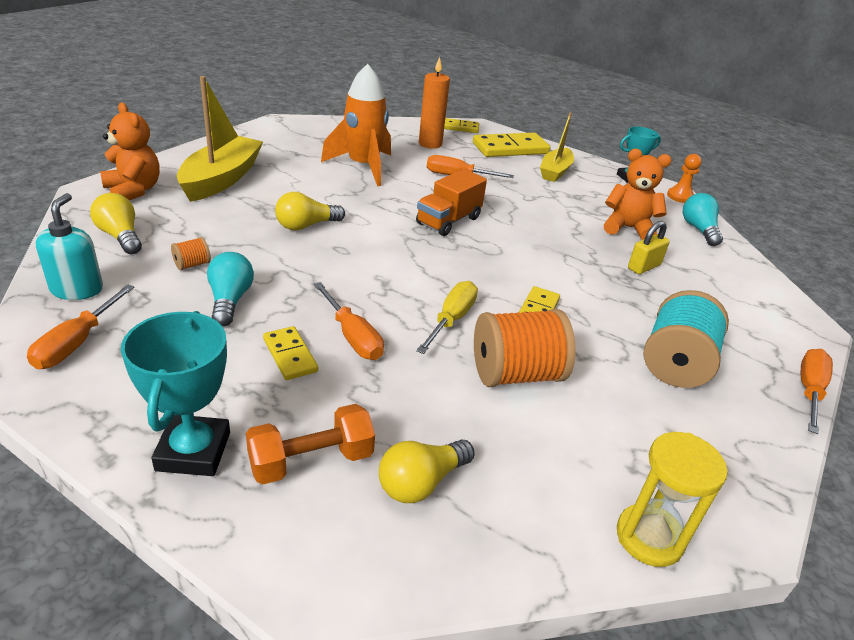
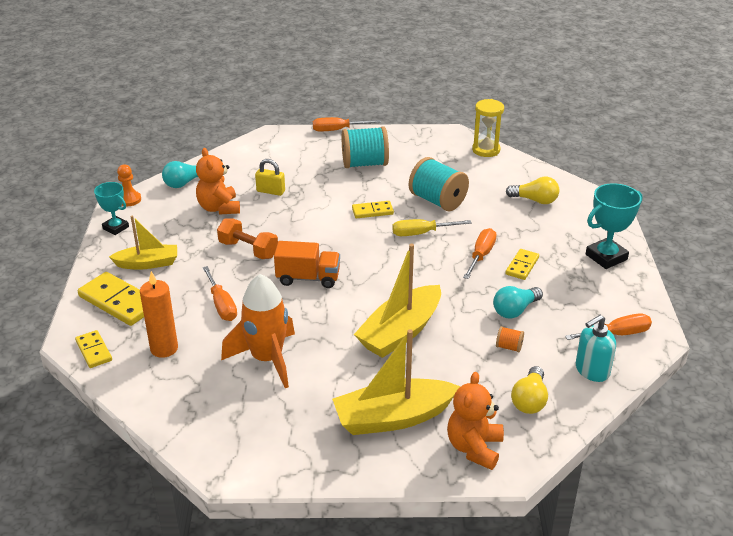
camera: 120 degrees left, 0 degrees up
orange dumbbell [246,404,375,484] -> orange dumbbell moved to [217,218,278,259]
yellow light bulb [275,192,345,230] -> yellow boat [354,244,441,358]
orange spool [474,309,576,387] -> turquoise spool [409,157,469,211]

